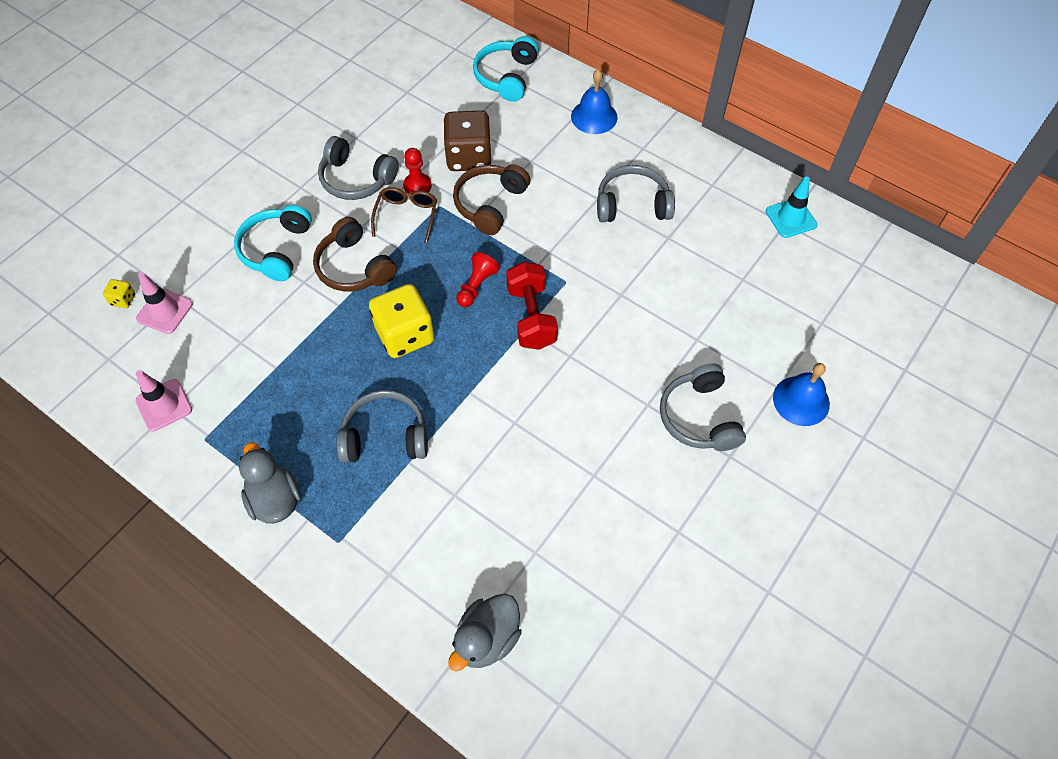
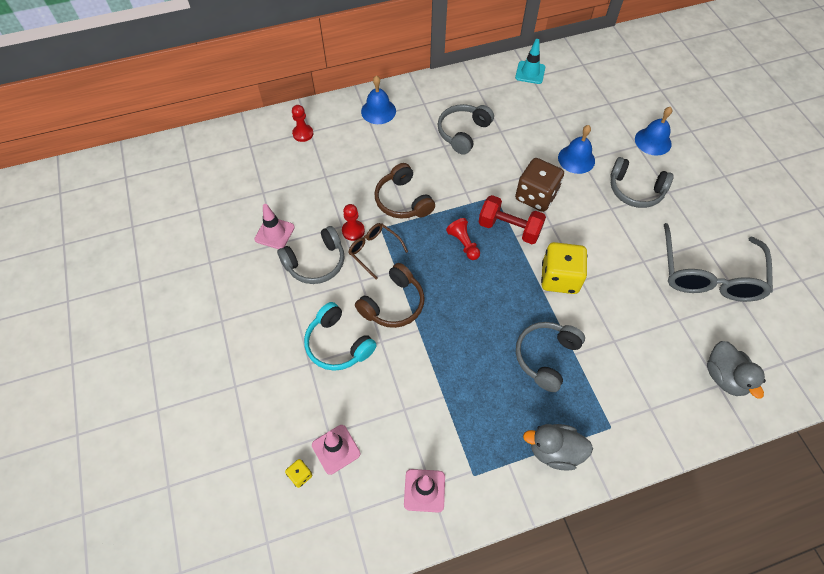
camera: 55 degrees left, 0 degrees up
brown headphones [313,217,397,292] -> brown headphones turned 45 degrees counterclockwise [355,263,425,328]
yellow dice [369,284,435,358] -> yellow dice moved to [541,242,587,294]
brown dice [443,110,491,171] -> brown dice moved to [515,158,564,212]
turquoise headphones [473,36,539,102] -> red pawn [292,105,313,142]
none -> pink traffic cone [254,204,295,249]
none -> blue bell [558,125,595,174]
none -> grey glasses [664,223,773,302]

